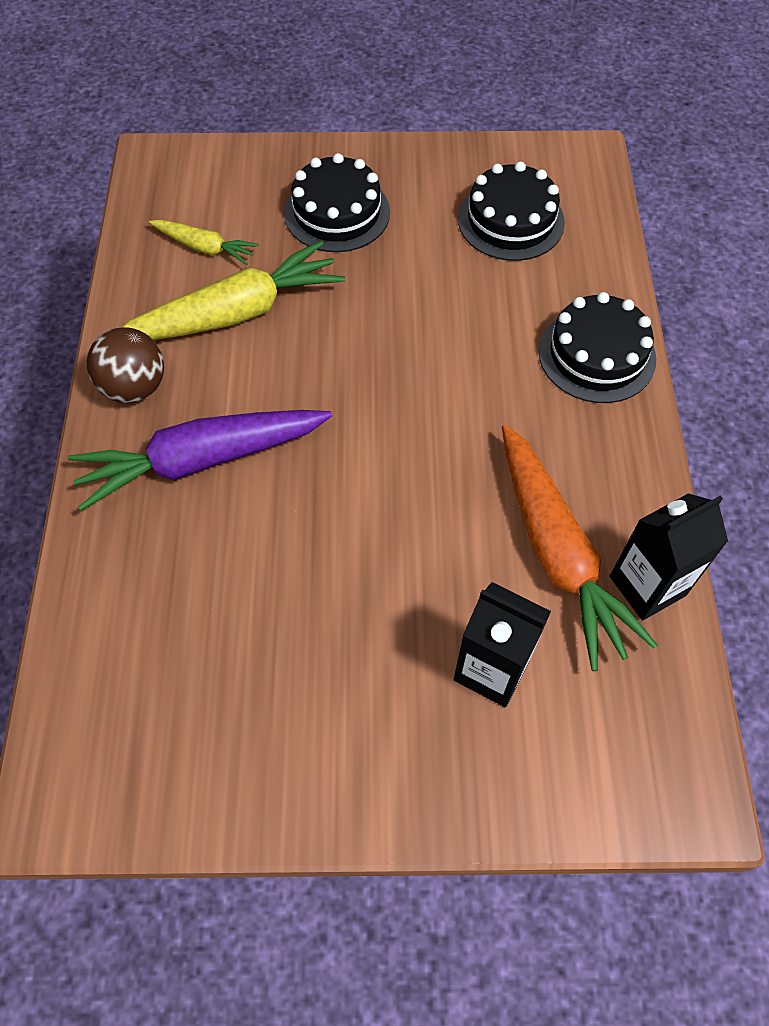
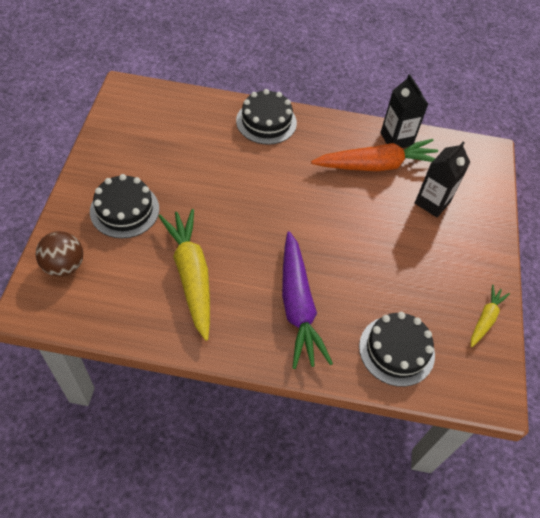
camera: 85 degrees left, 5 degrees down
brown ball [87,327,164,403] -> brown ball moved to [36,231,83,277]
yellow carrot [149,220,259,265] -> yellow carrot moved to [471,285,510,347]
black cake [458,162,565,261] -> black cake moved to [359,312,435,387]

